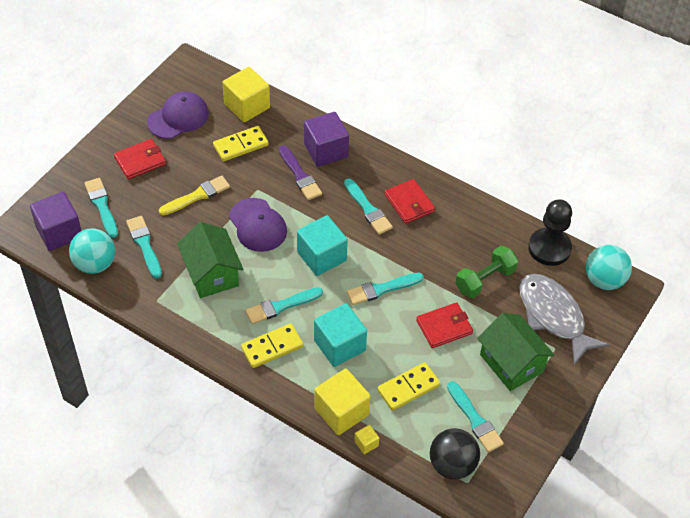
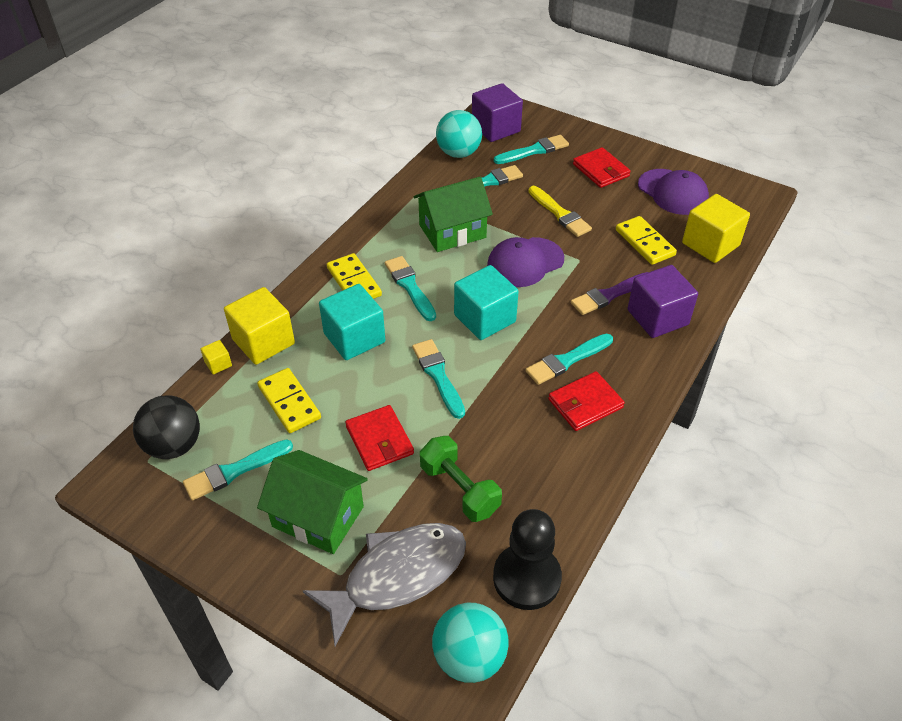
camera: 90 degrees right, 5 degrees down
green house [477,313,555,391] -> green house turned 60 degrees clockwise [257,450,368,554]

